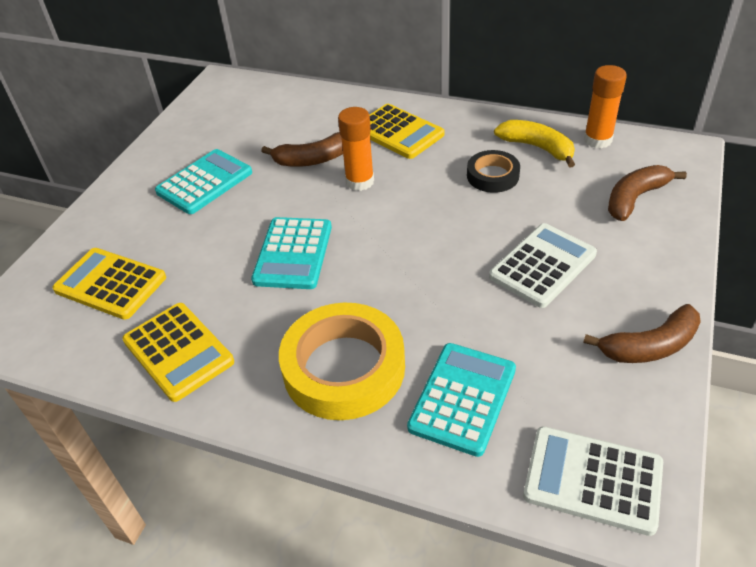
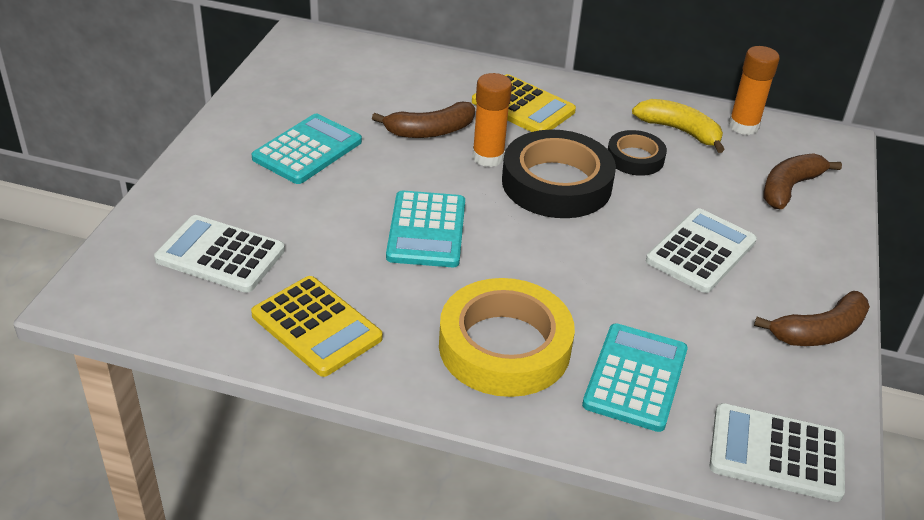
camera: 10 degrees left, 5 degrees down
yellow calculator [52,248,166,320] -> white calculator [154,215,285,293]
none -> black tape [502,129,616,218]

